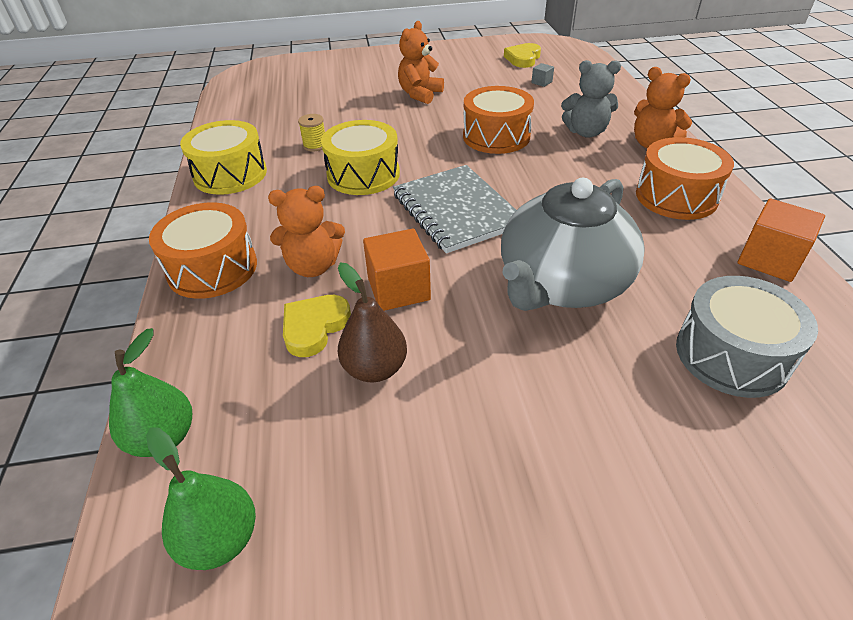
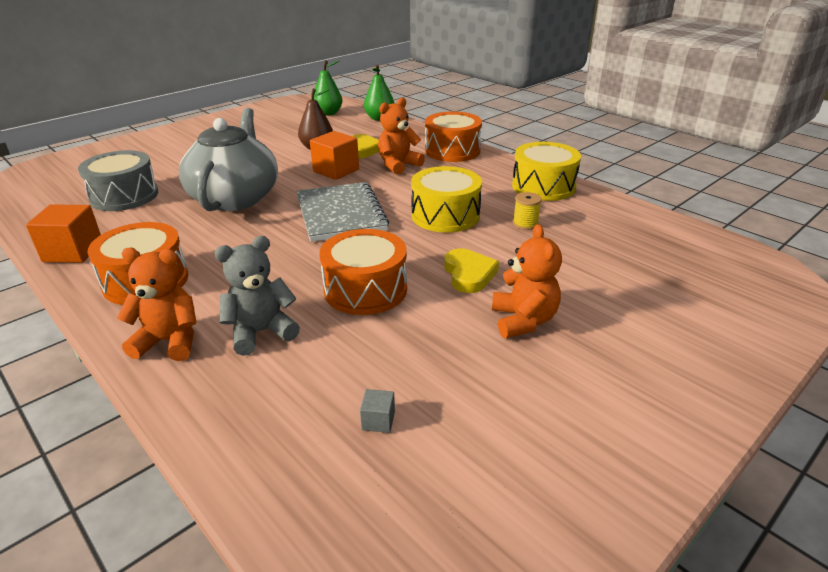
camera: 145 degrees right, 10 degrees down
grey notebook [393,165,516,253] -> grey notebook turned 45 degrees clockwise [296,182,389,242]
yellow heart [504,43,541,68] -> yellow heart moved to [444,249,499,293]

